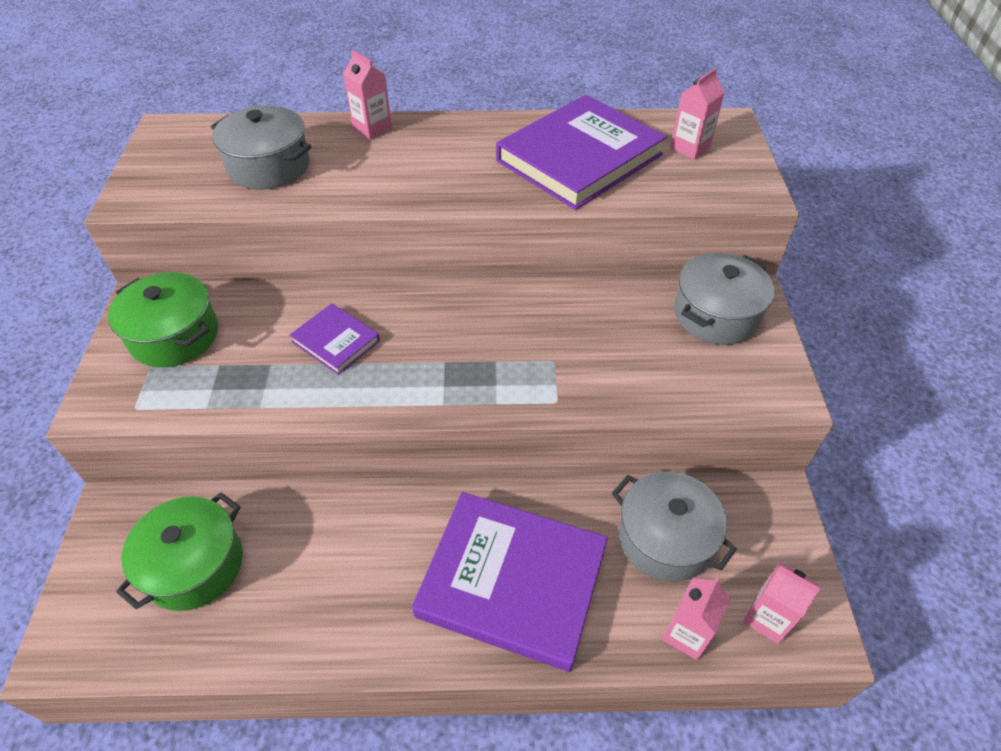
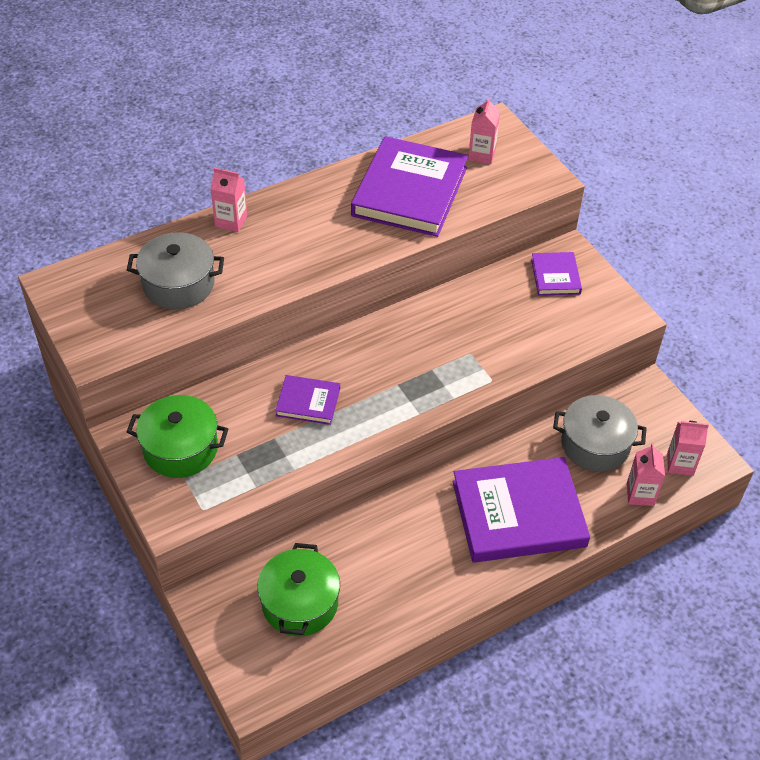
camera: 30 degrees left, 0 degrees up
grey pot [674,253,775,345] -> purple book [531,252,582,296]

